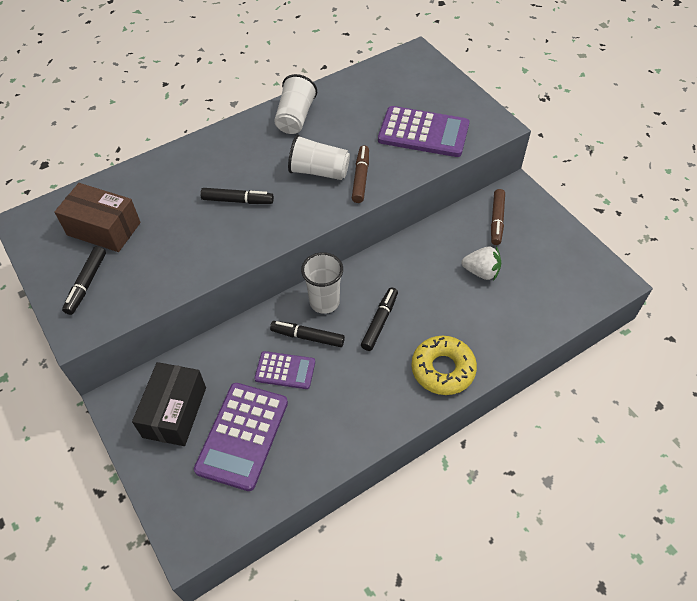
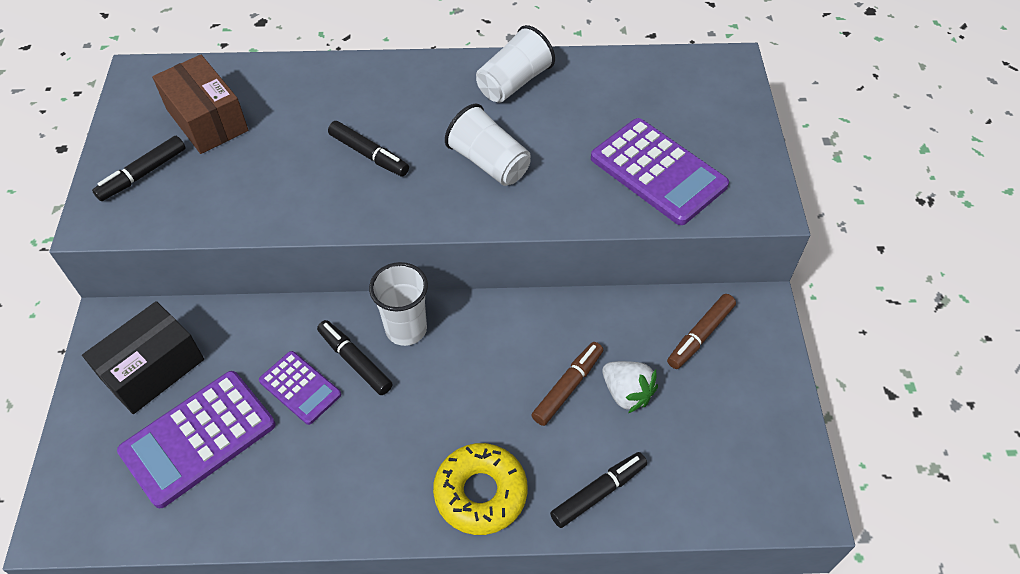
camera: 30 degrees right, 0 degrees up
brown marker [352,145,369,203] -> brown marker moved to [532,342,603,426]
black marker [361,287,398,351] -> black marker moved to [550,452,647,528]

